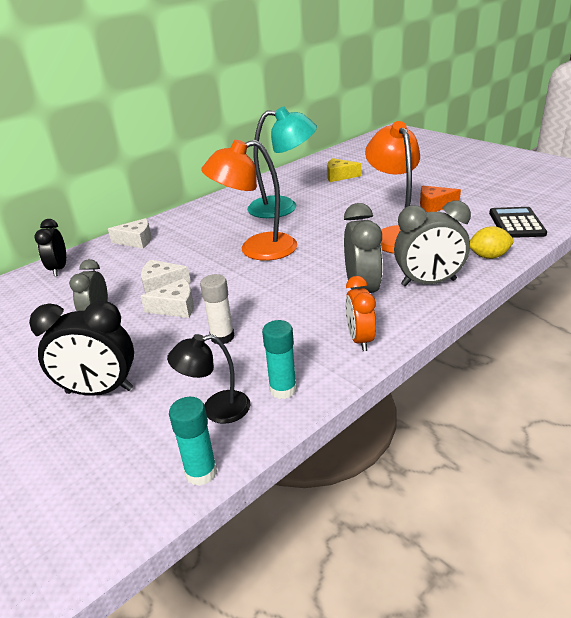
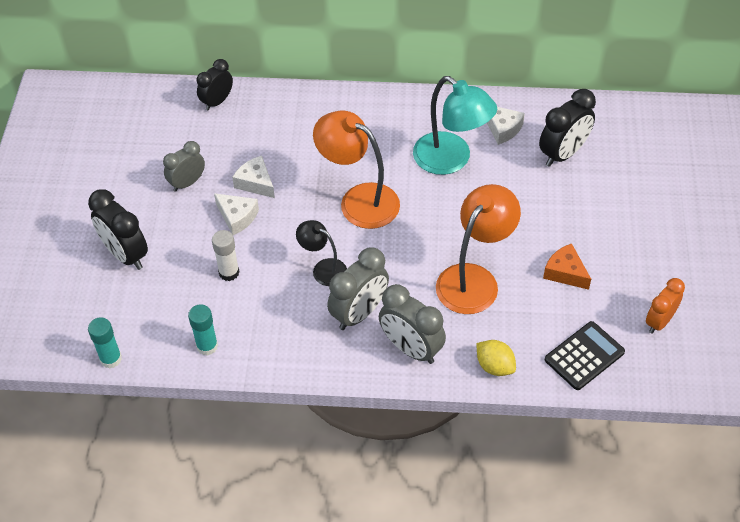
camera: 45 degrees right, 20 degrees up
white cheese [108,218,151,249] -> white cheese moved to [487,107,525,145]
black lamp [167,334,250,424] -> black lamp moved to [296,220,347,286]
yellow cheese [327,158,361,182] -> black clock [539,89,596,167]
orange clock [345,276,376,351] -> orange clock moved to [646,278,685,334]

